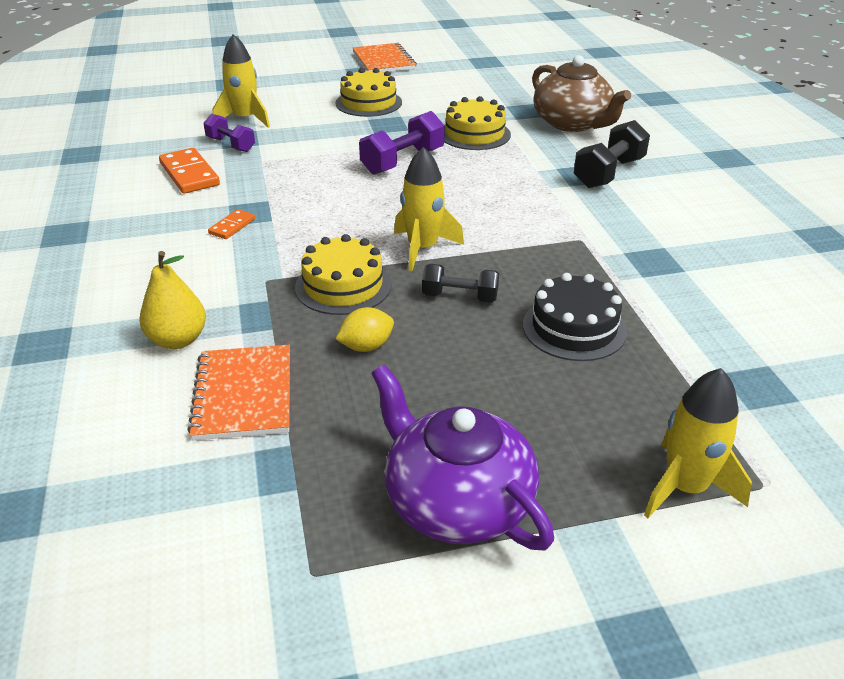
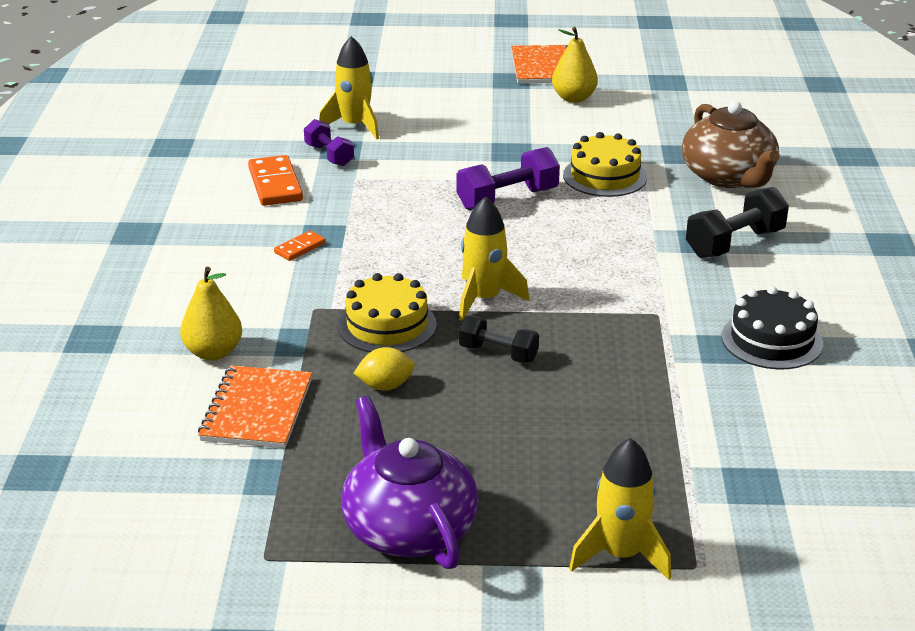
camera: 15 degrees right, 5 degrees down
yellow cake [335,68,402,117] -> none
black cake [523,273,627,361] -> black cake moved to [721,286,823,369]
none -> yellow pear [552,27,598,103]

